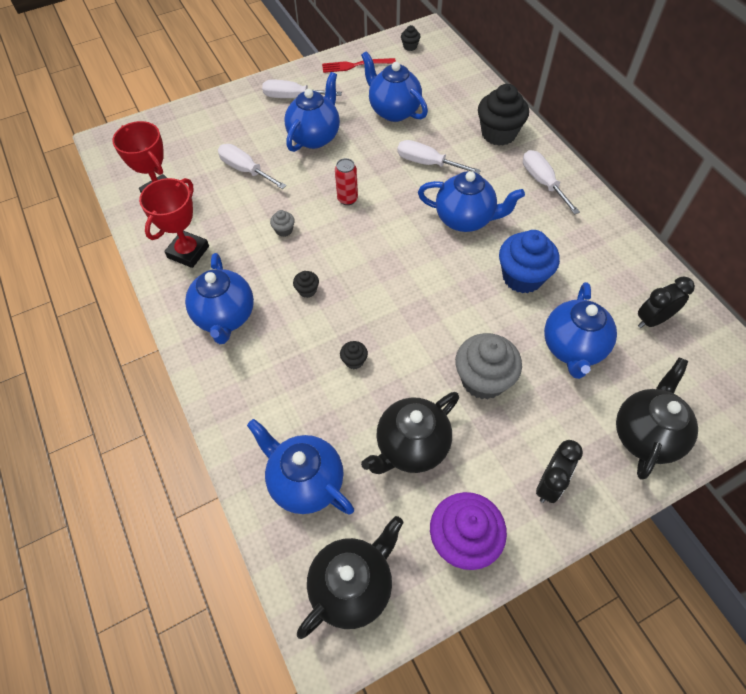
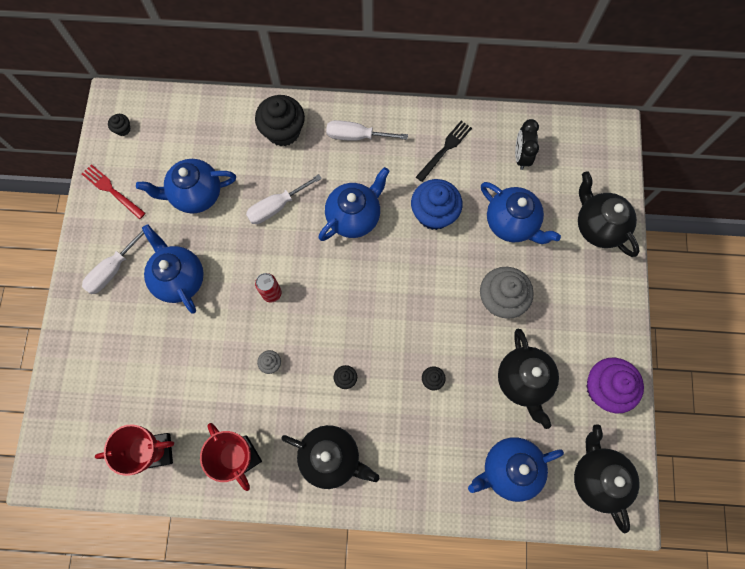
camera: 60 degrees left, 15 degrees up
blue teapot [185,253,254,344] -> black teapot [281,425,379,489]
white screwdriver [218,144,286,189] -> none
red fork [322,58,396,73] -> red fork turned 105 degrees clockwise [82,164,145,219]
black clock [536,440,583,503] -> none
none -> black fork [416,121,472,182]

